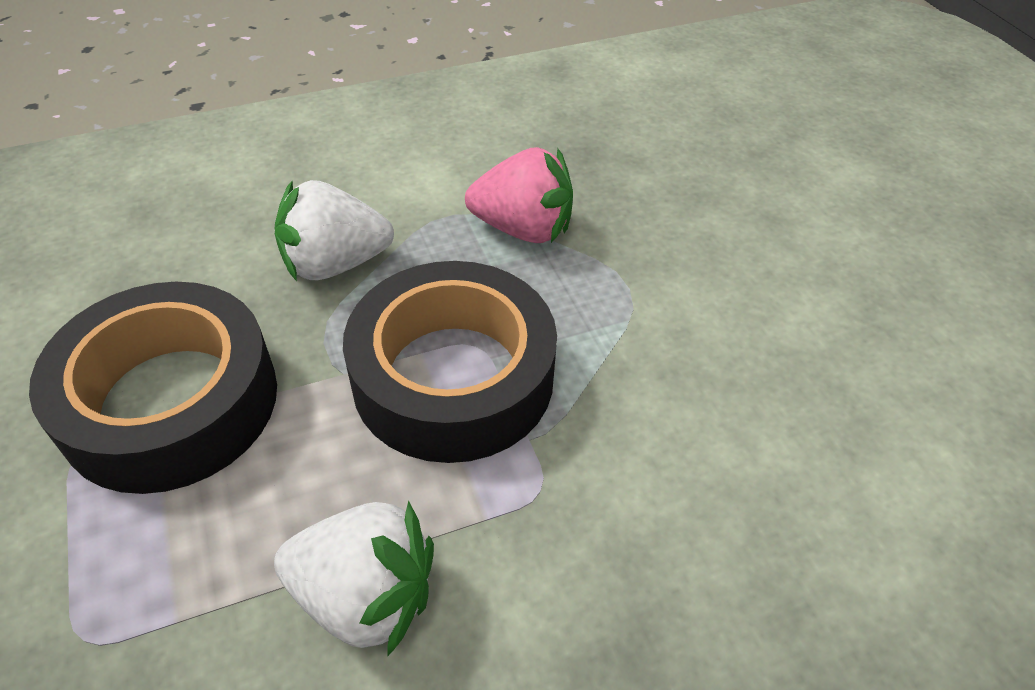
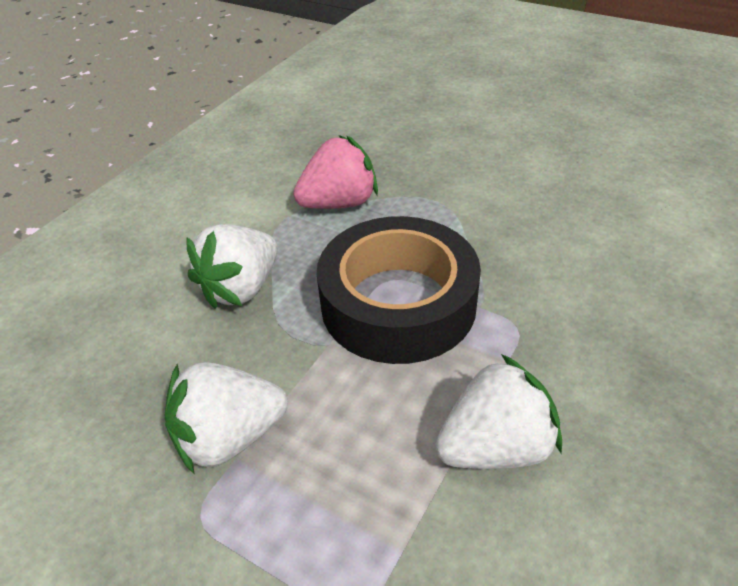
camera: 35 degrees left, 5 degrees down
black tape [29,282,277,494] -> white strawberry [164,362,288,475]

